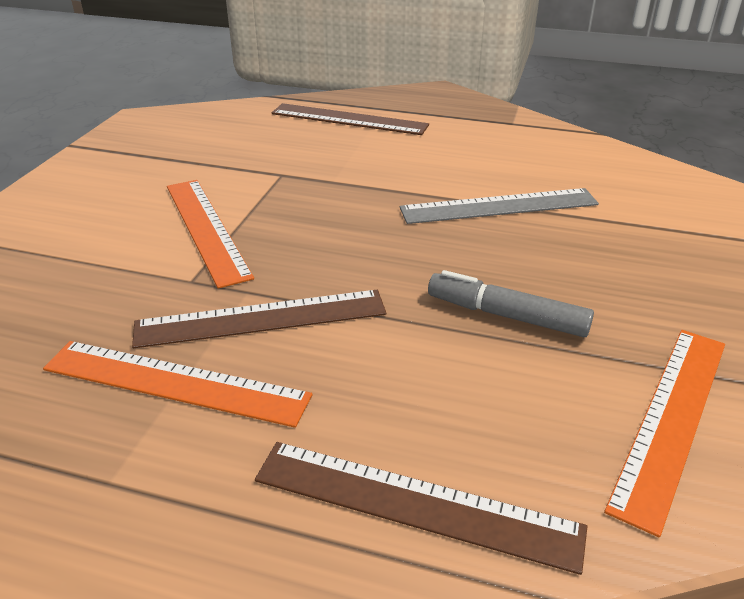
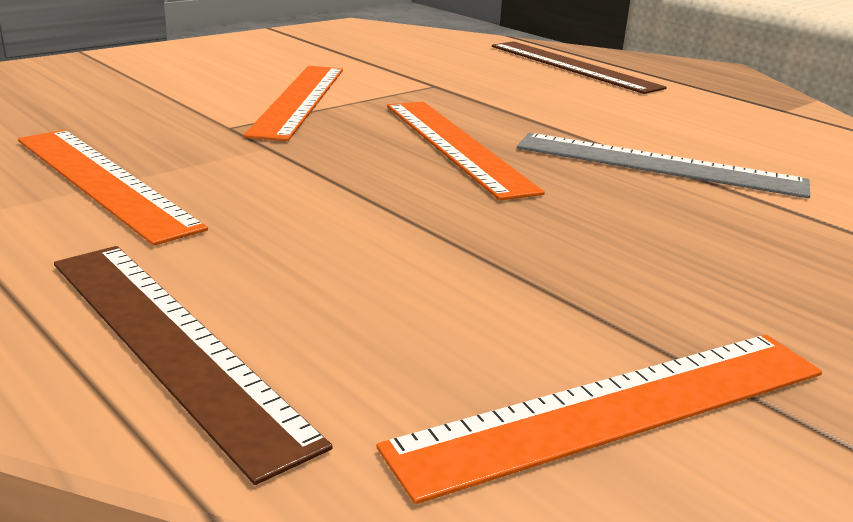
camera: 30 degrees right, 10 degrees down
brown ruler [132,290,386,348] -> none
grey marker [428,270,594,337] -> none
none -> orange ruler [387,102,545,200]

